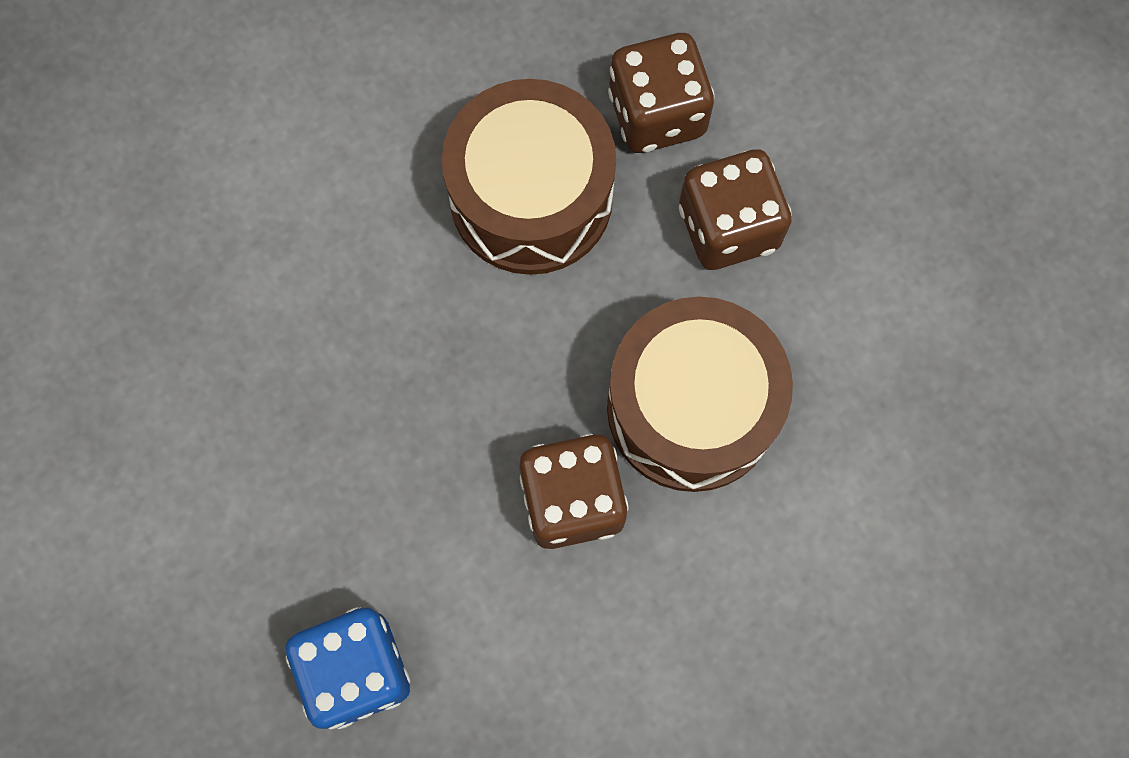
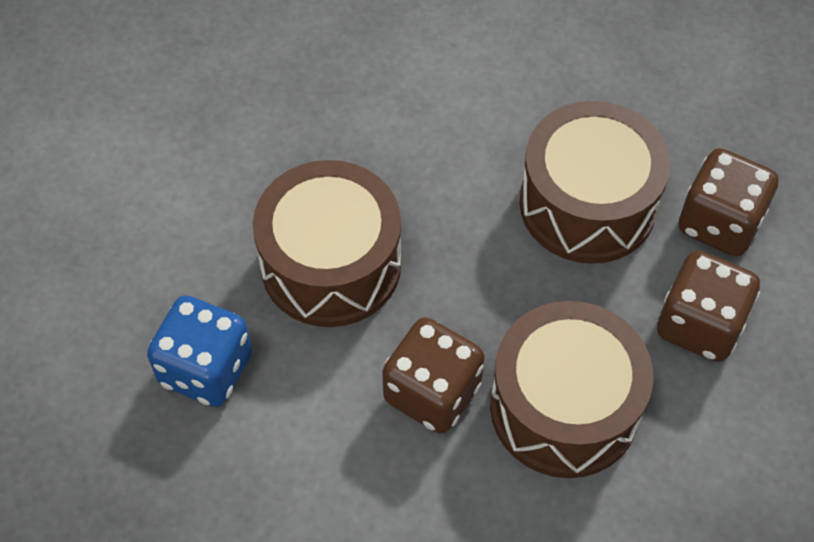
camera: 45 degrees right, 15 degrees down
none -> brown drum [253,160,401,327]

